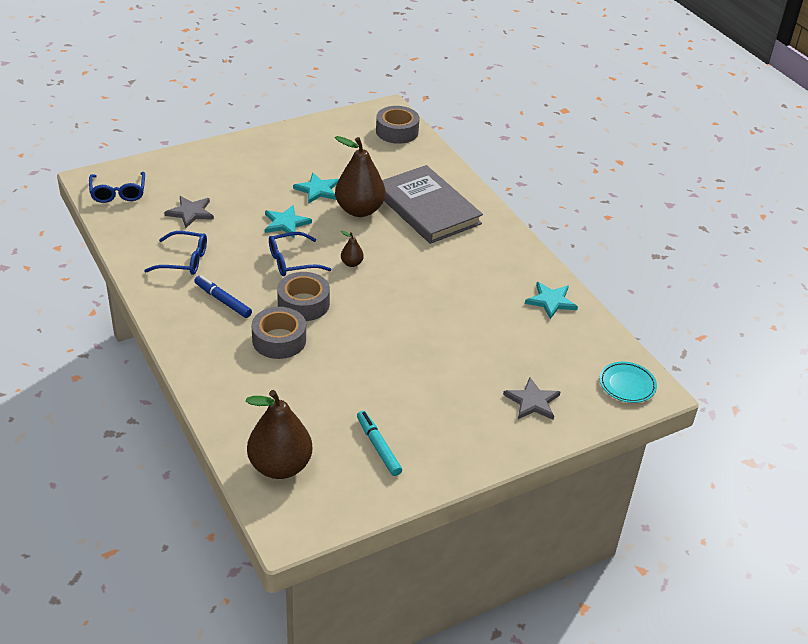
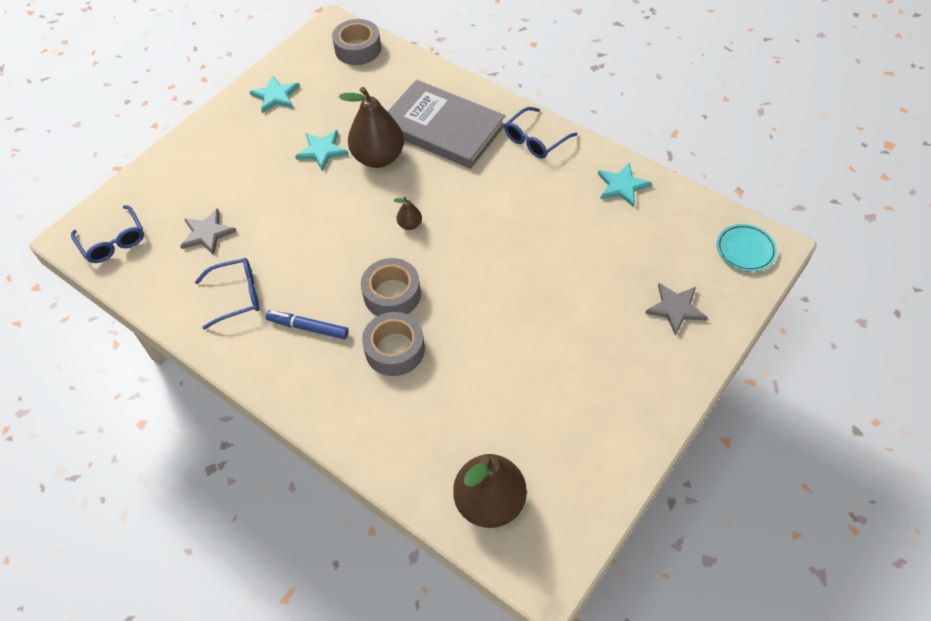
camera: 20 degrees left, 15 degrees up
turquoise star [265,205,312,238] -> turquoise star moved to [249,75,300,113]
blue glasses [269,232,331,276] -> blue glasses moved to [504,107,578,159]
turquoise marker [357,411,402,476] -> none

